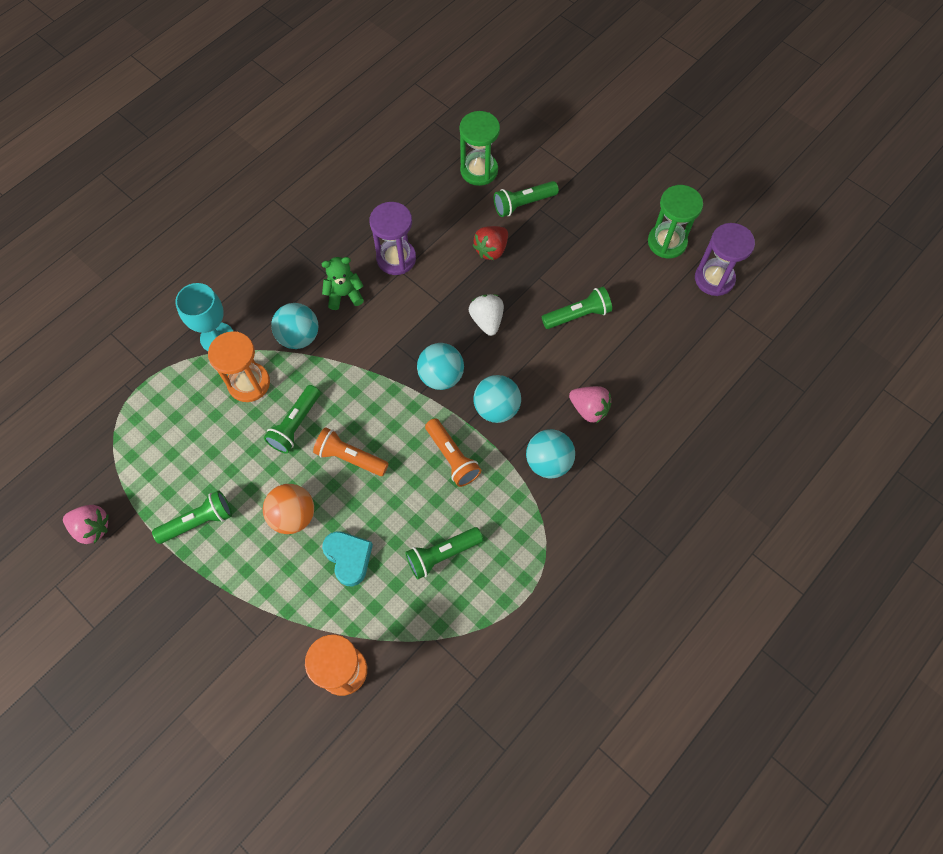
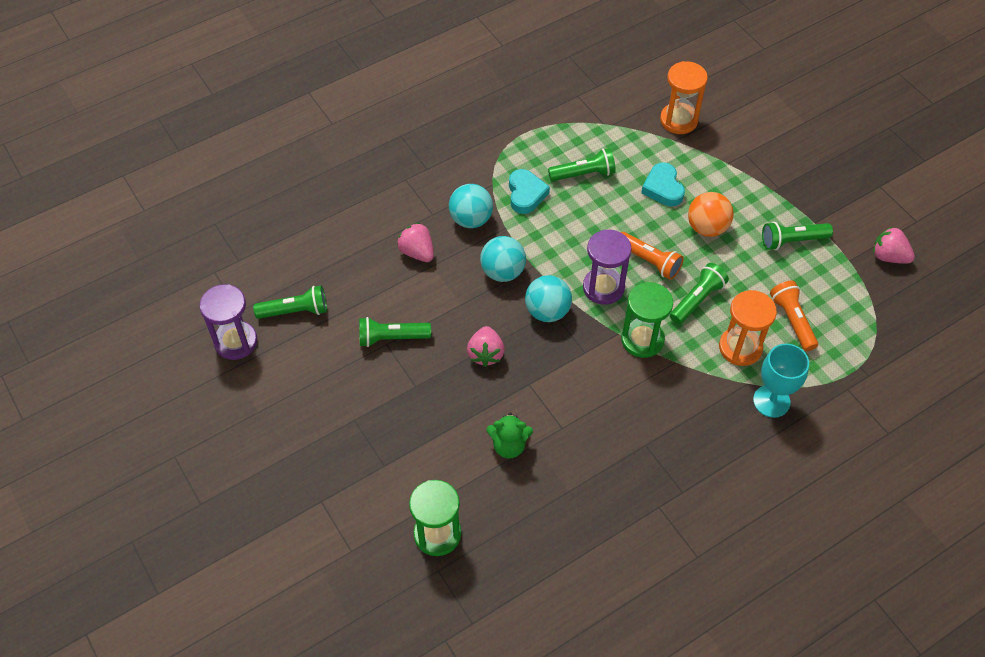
camera: 165 degrees left, 10 degrees down
turquoise ball [271,303,318,349] -> none
green teddy bear [322,257,364,310] -> green teddy bear moved to [486,413,533,458]
purple hourglass [369,202,416,275] -> purple hourglass moved to [583,230,632,305]
orange flashlight [425,418,481,487] -> orange flashlight moved to [770,281,818,351]
white strawberry [469,294,504,336] -> pink strawberry [467,326,505,367]
red strawberry [473,226,508,260] -> none
green flashlight [494,181,559,217] -> green flashlight moved to [253,286,327,319]
green hourglass [648,185,703,258] -> green hourglass moved to [621,282,673,358]
none -> turquoise heart [509,169,550,214]

